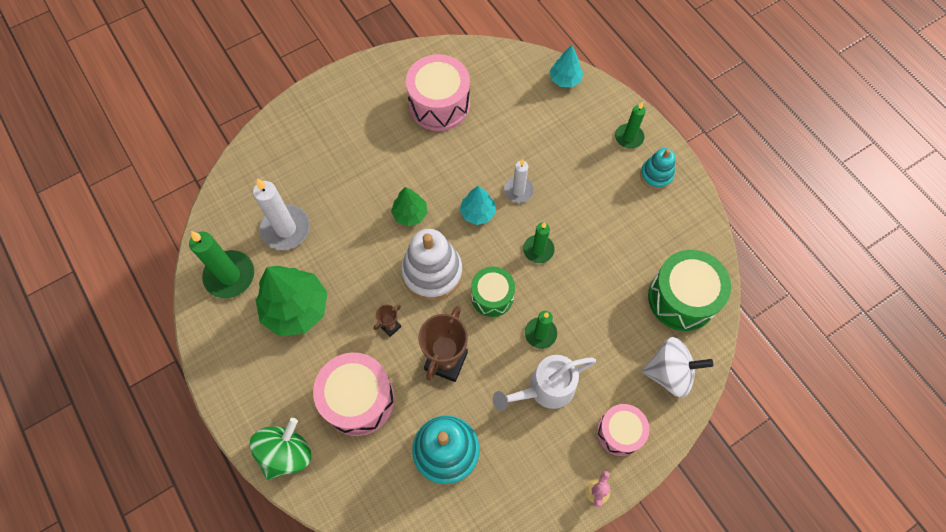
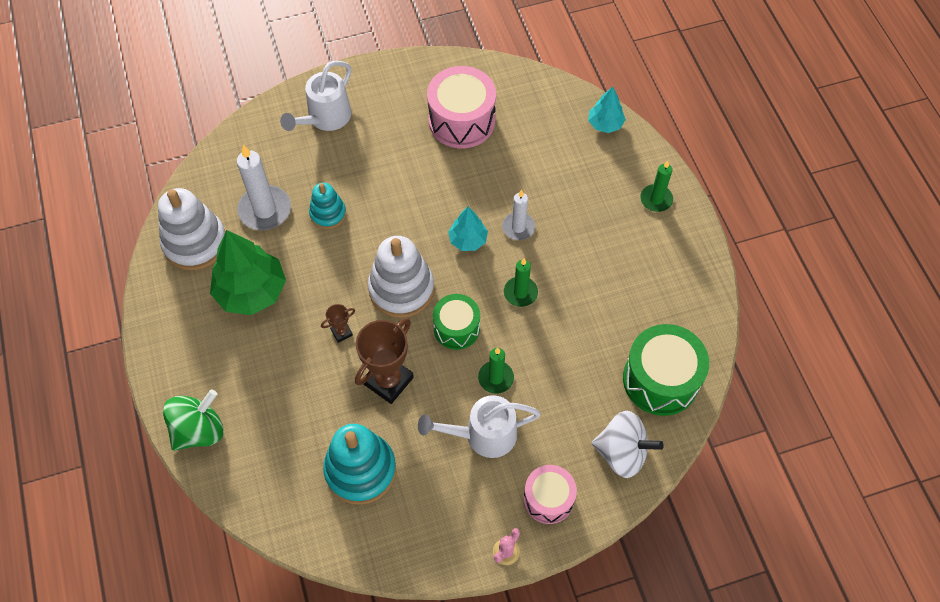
camera: 15 degrees right, 5 degrees down
green candle [189,231,254,298] -> white stacking toy [158,188,226,270]
pink drum [313,352,395,436] -> none
green tree [391,187,427,226] -> none
turquoise stacking toy [640,148,675,190] -> turquoise stacking toy moved to [309,183,346,229]
none -> white watering can [280,61,352,131]

